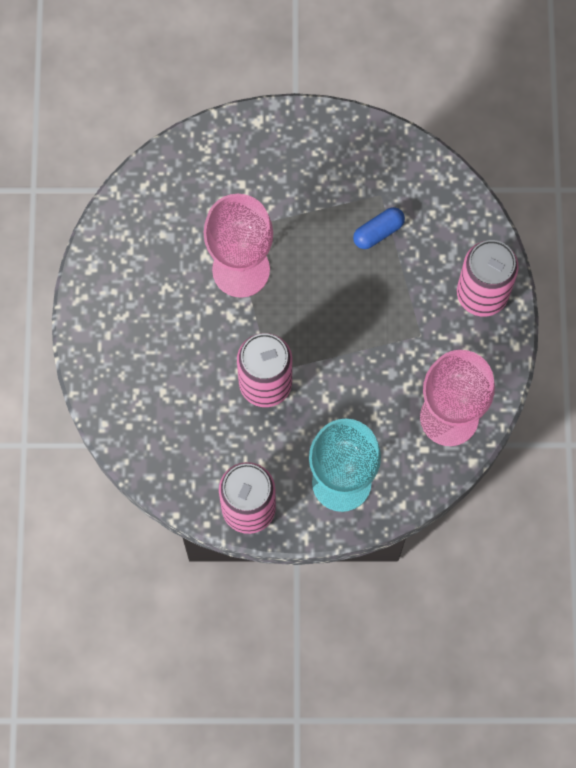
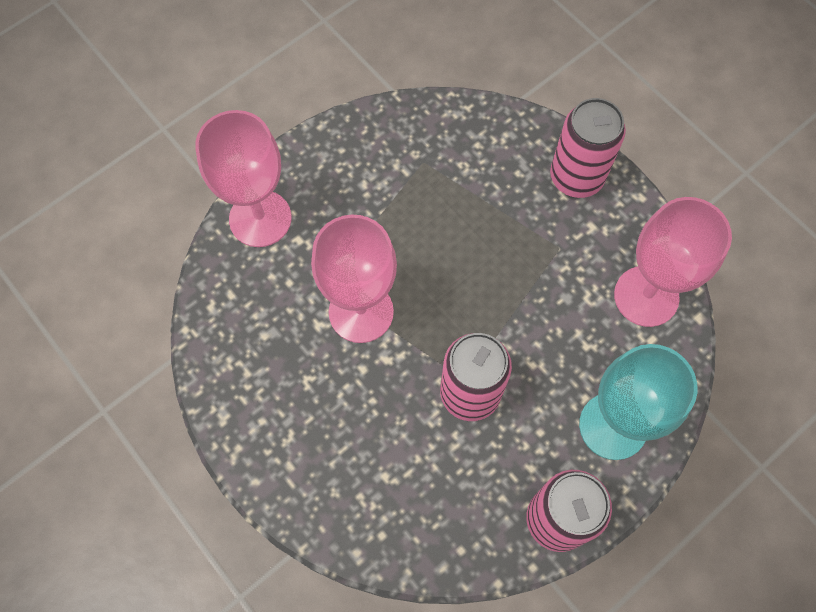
camera: 40 degrees left, 5 degrees down
blue capsule [353,207,405,249] -> none
none -> pink goblet [195,110,292,247]

